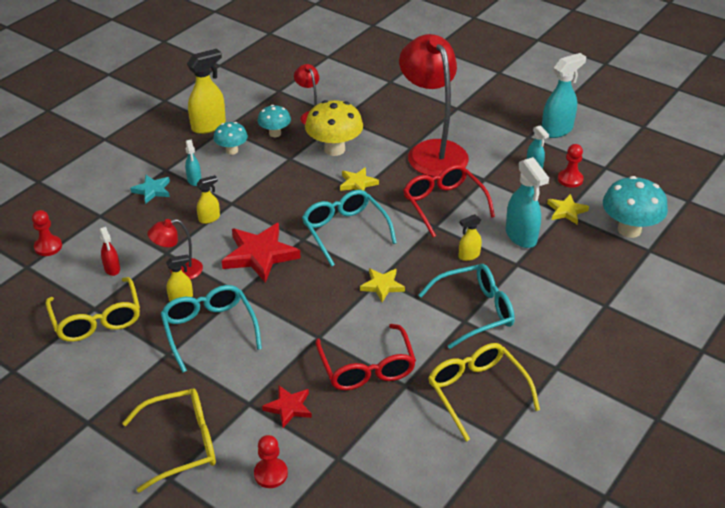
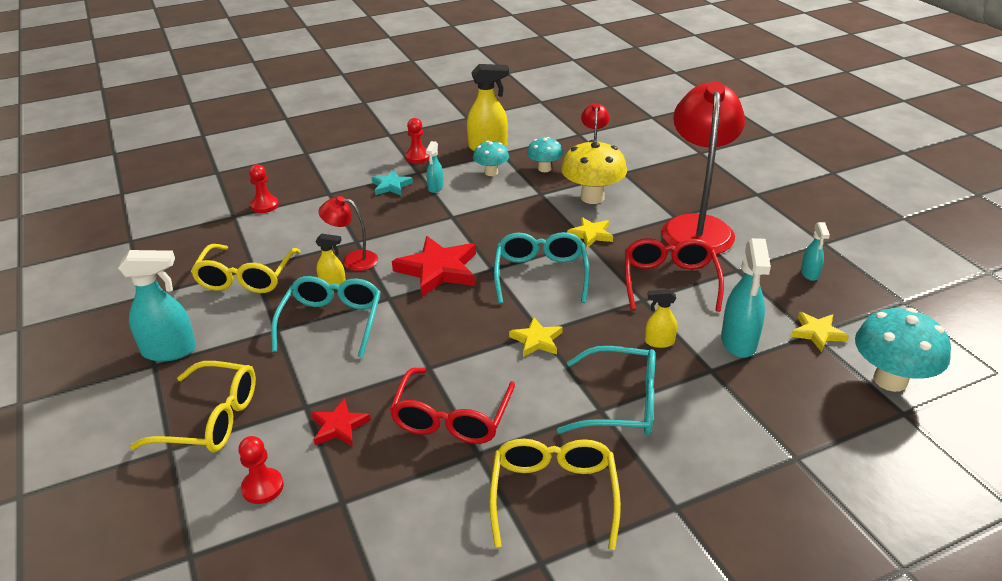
camera: 30 degrees right, 5 degrees down
red spray bottle [100,227,120,276] -> none
yellow spray bottle [196,175,220,224] -> none
turquoise spray bottle [542,53,586,138] -> turquoise spray bottle moved to [118,250,196,362]
red pawn [558,144,583,188] -> red pawn moved to [405,118,429,164]

